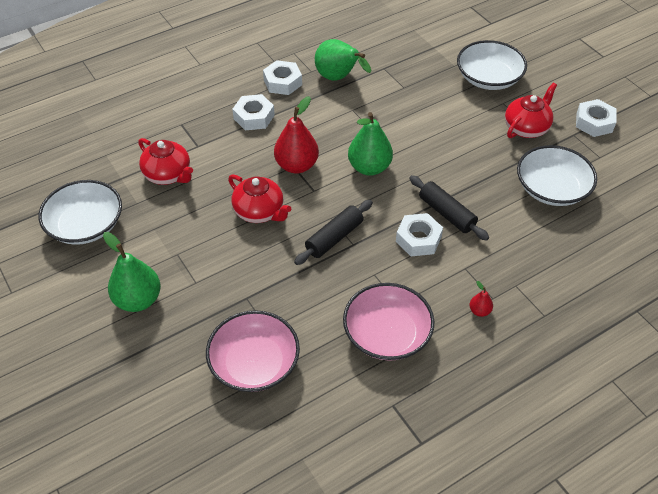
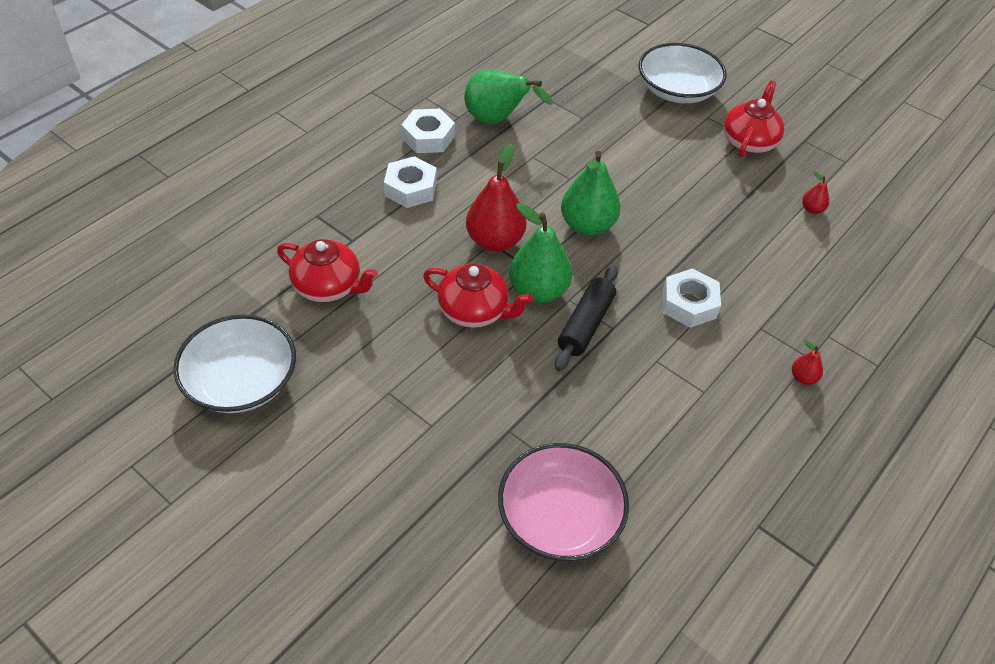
camera: 20 degrees left, 0 degrees up
green pear [103,232,161,312] -> green pear moved to [509,203,572,303]
pink bowl [343,283,435,361] -> none
black rolling pin [409,175,489,241] -> none
white bowl [517,145,597,206] -> red pear [802,171,829,214]
white nut [576,99,616,137] -> none

